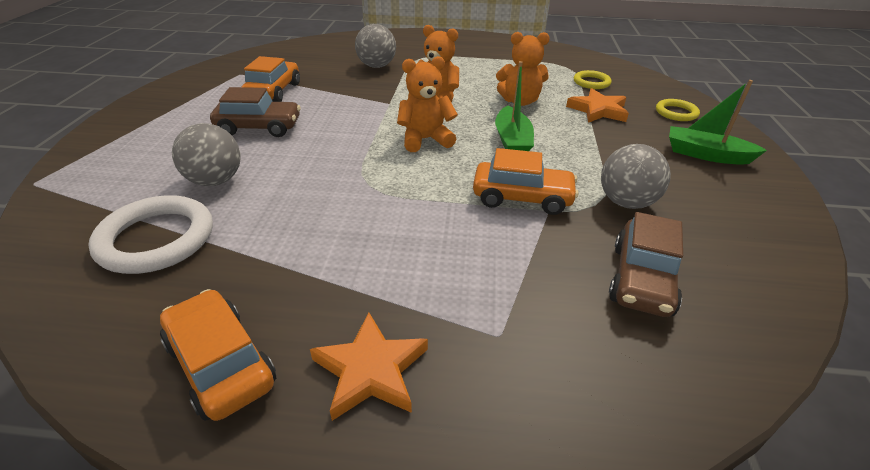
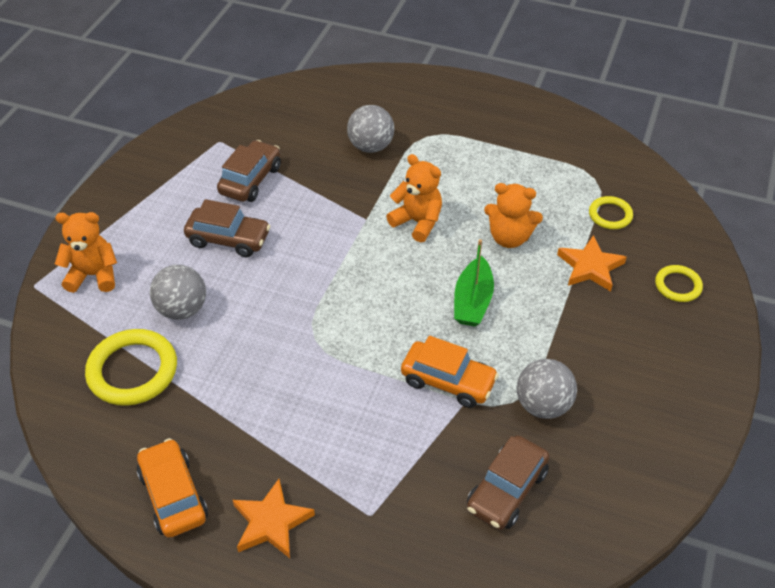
camera: 15 degrees right, 10 degrees up
white ring [88,195,213,274] -> yellow ring [85,329,177,406]
orange car [242,56,300,102] -> brown car [217,140,281,202]
orange teddy bear [397,56,458,152] -> orange teddy bear moved to [55,212,117,293]
green boat [669,80,767,165] -> none

